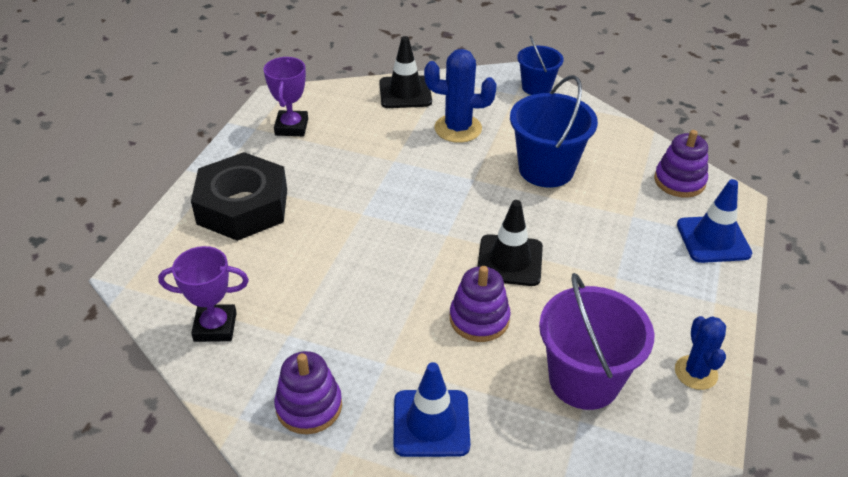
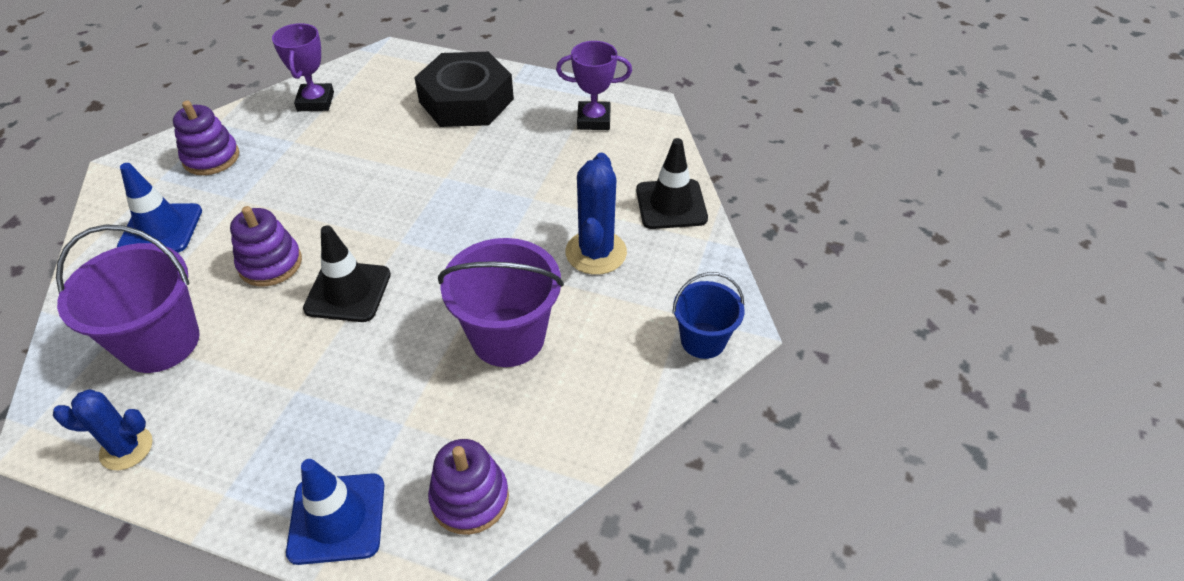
camera: 90 degrees right, 5 degrees up
blue bucket [510,75,598,188] -> purple bucket [438,238,564,367]

